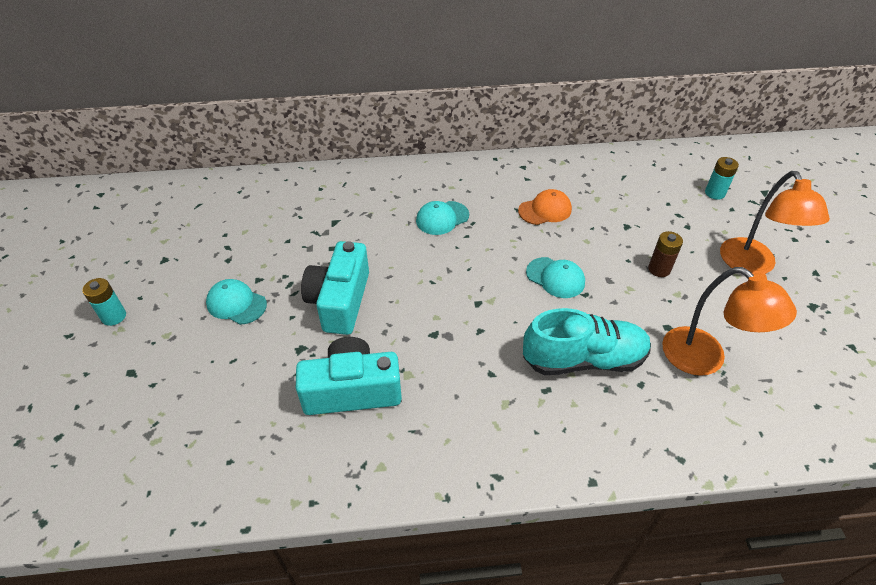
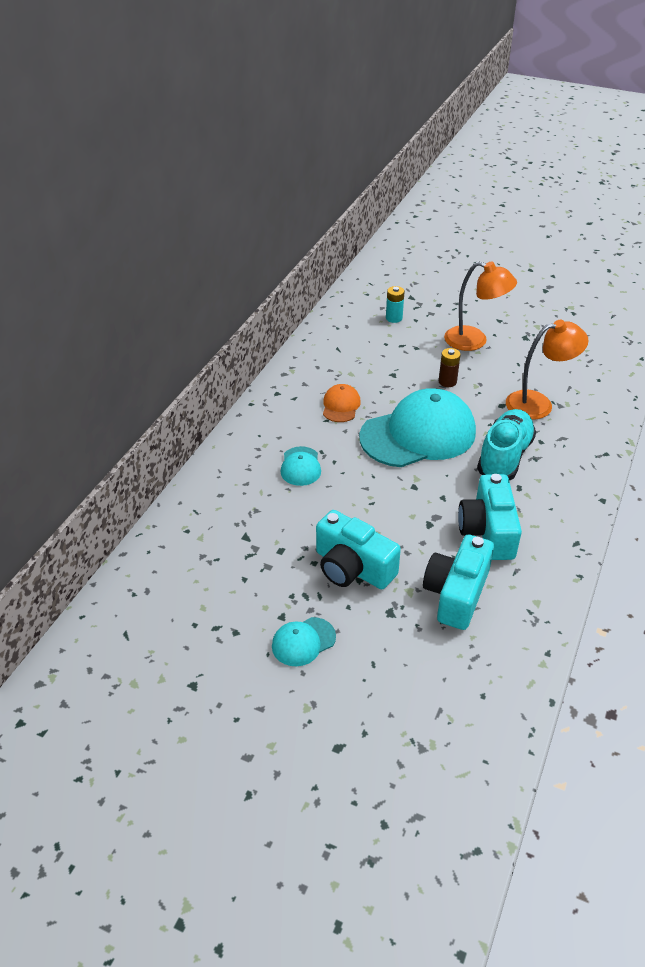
camera: 60 degrees left, 5 degrees down
turquoise battery [82,278,126,326] -> none
turquoise cap [526,257,585,298] -> turquoise cap [359,388,476,467], size x2.25
none -> turquoise camera [458,474,522,560]

